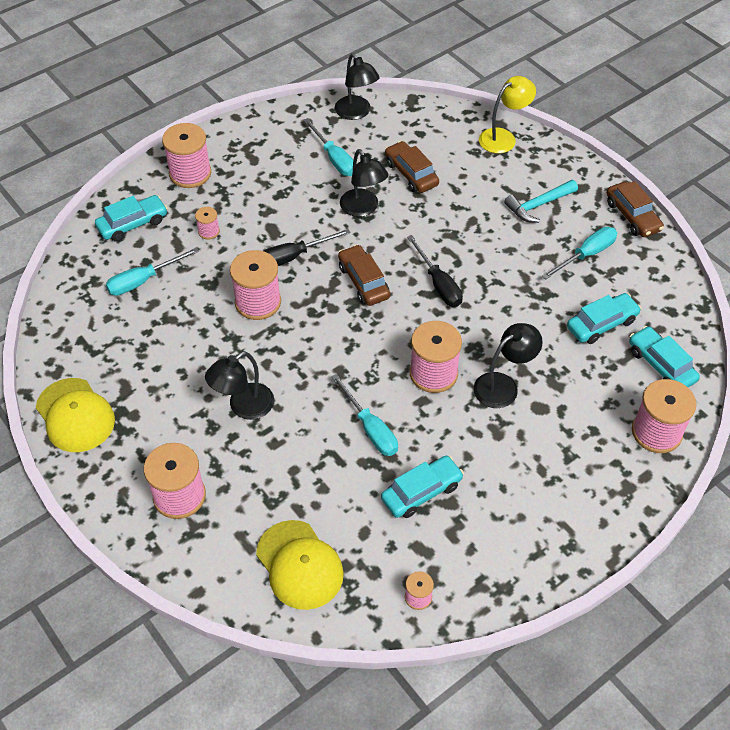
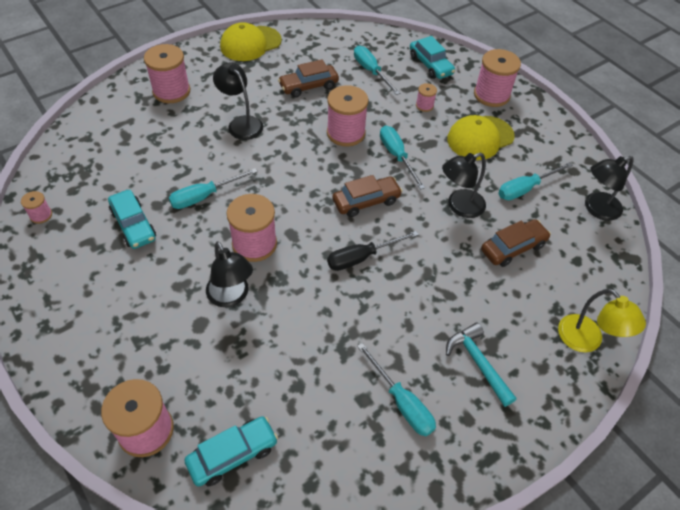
camera: 90 degrees right, 0 degrees up
yellow cap [256,520,344,610] -> yellow cap moved to [447,115,515,160]
black screwdriver [264,229,351,266] -> turquoise screwdriver [380,126,425,190]
turquoise car [567,293,641,344] -> none
brown car [607,181,664,237] -> brown car moved to [278,60,339,98]

